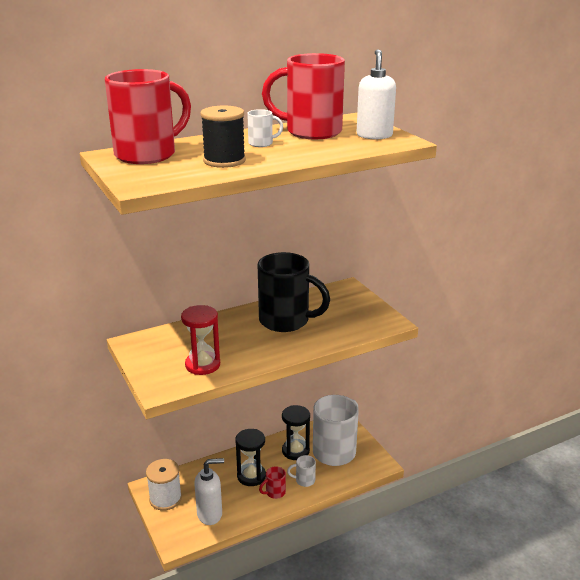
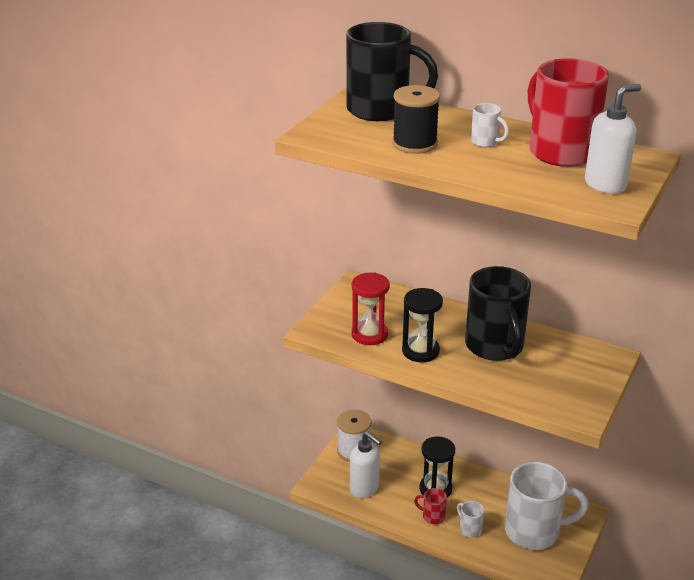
camera: 55 degrees right, 5 degrees up
red mug [105,69,191,164] -> black mug [346,22,438,121]
black hourglass [282,405,310,460] -> black hourglass moved to [402,288,443,362]

